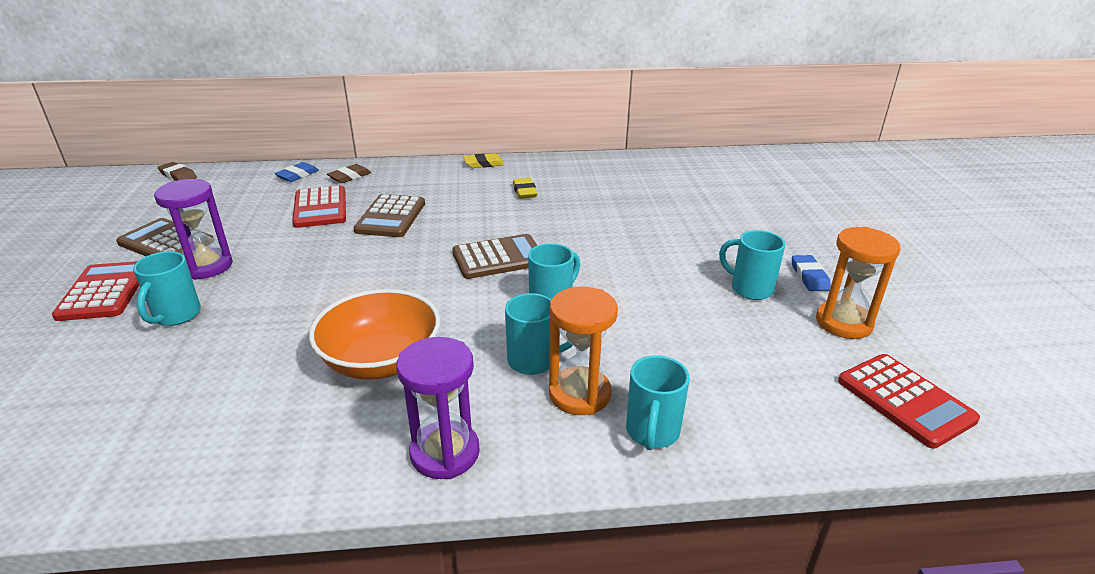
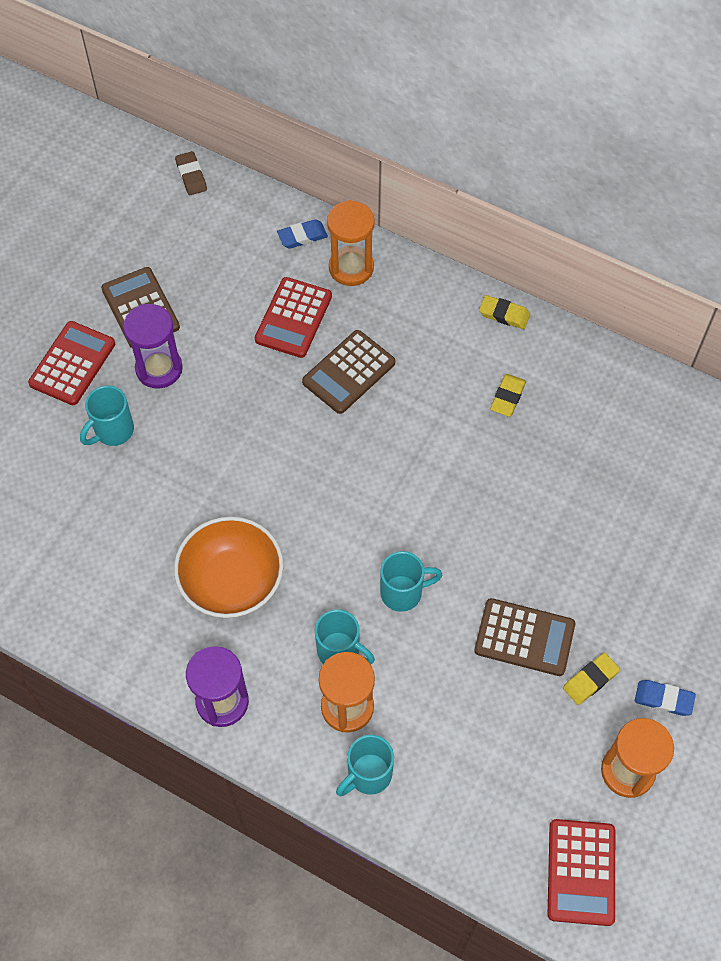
camera: 35 degrees right, 30 degrees up
brown eraser [327,164,371,183] -> orange hourglass [327,200,375,286]
brown calculator [452,234,538,279] -> brown calculator moved to [474,598,575,676]
turquoise mug [719,230,785,300] -> yellow eraser [563,653,620,705]
blue eraser [792,255,831,291] -> blue eraser turned 75 degrees clockwise [635,680,696,716]

